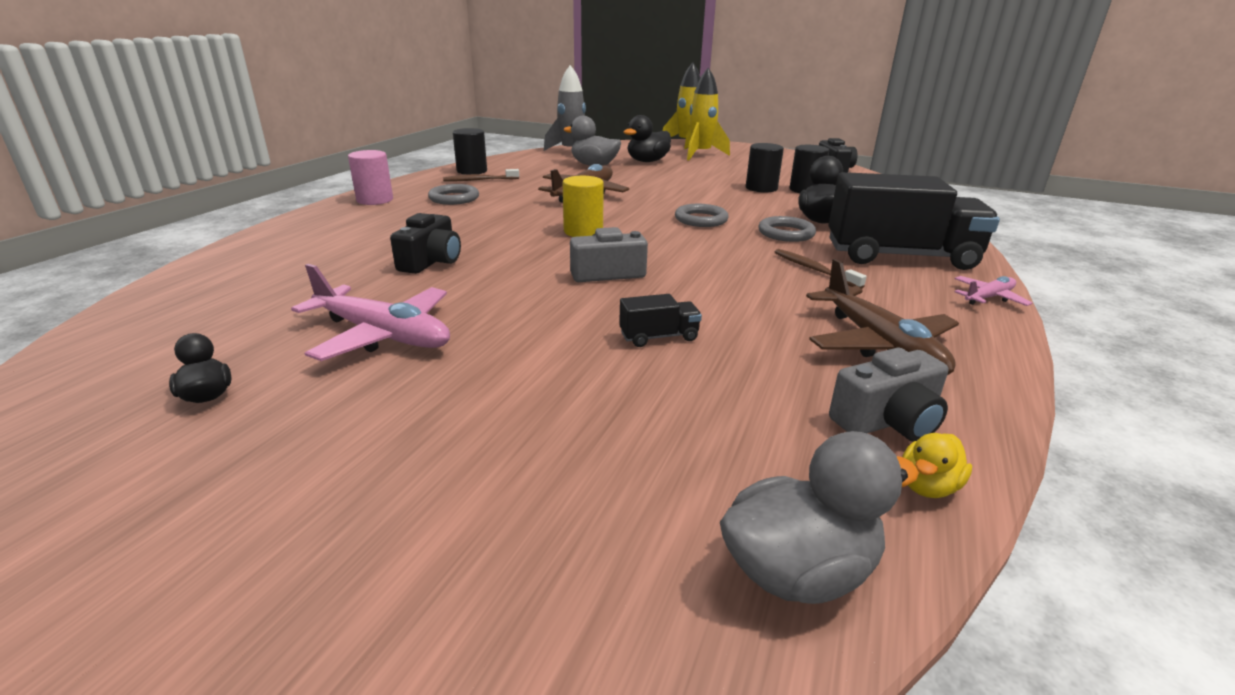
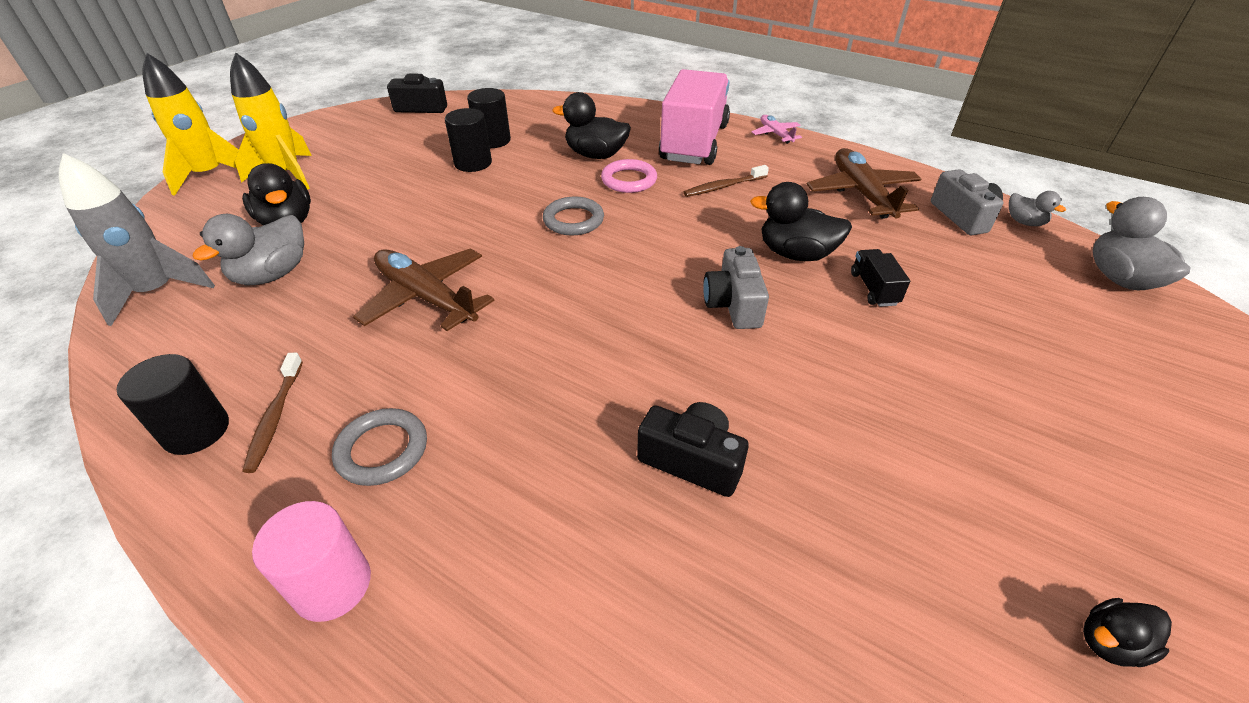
camera: 80 degrees left, 15 degrees up
pink plane [291,264,450,361] -> none
yellow cylinder [563,176,604,237] -> none
grey ring [758,216,816,242] -> pink ring [601,159,657,193]
brown plane [806,259,959,375] -> brown plane turned 90 degrees counterclockwise [807,148,922,219]
black truck [829,172,1000,270] -> pink truck [659,69,730,165]
yellow duck [902,433,972,498] -> grey duck [1009,191,1066,226]
none -> black duck [750,182,852,261]

